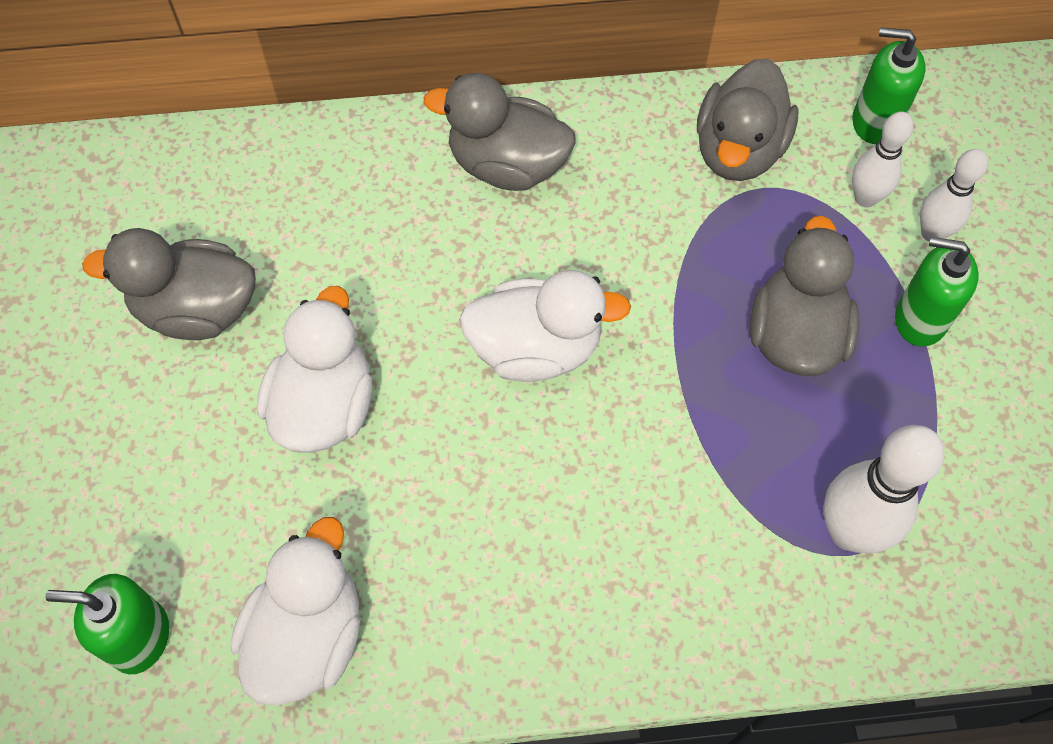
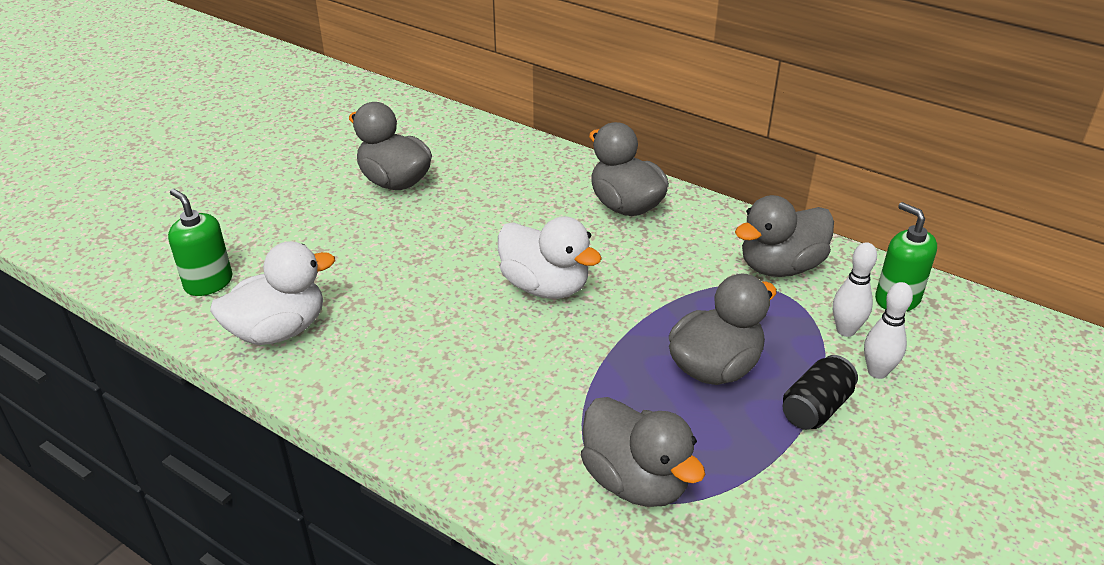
camera: 40 degrees right, 25 degrees down
white duck [257,286,372,453] -> none
white bowling pin [824,425,944,554] -> grey duck [581,397,705,507]
green soap dispenser [895,237,979,347] -> black can [783,355,858,430]

